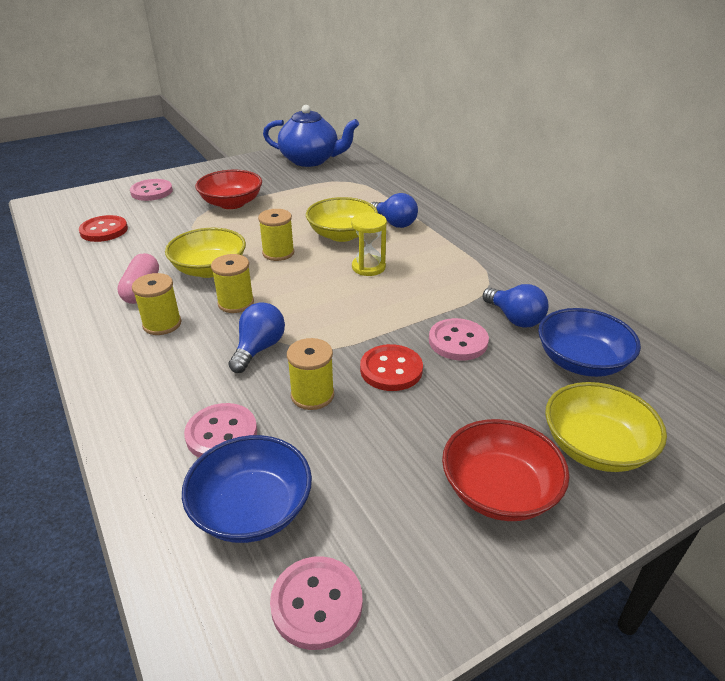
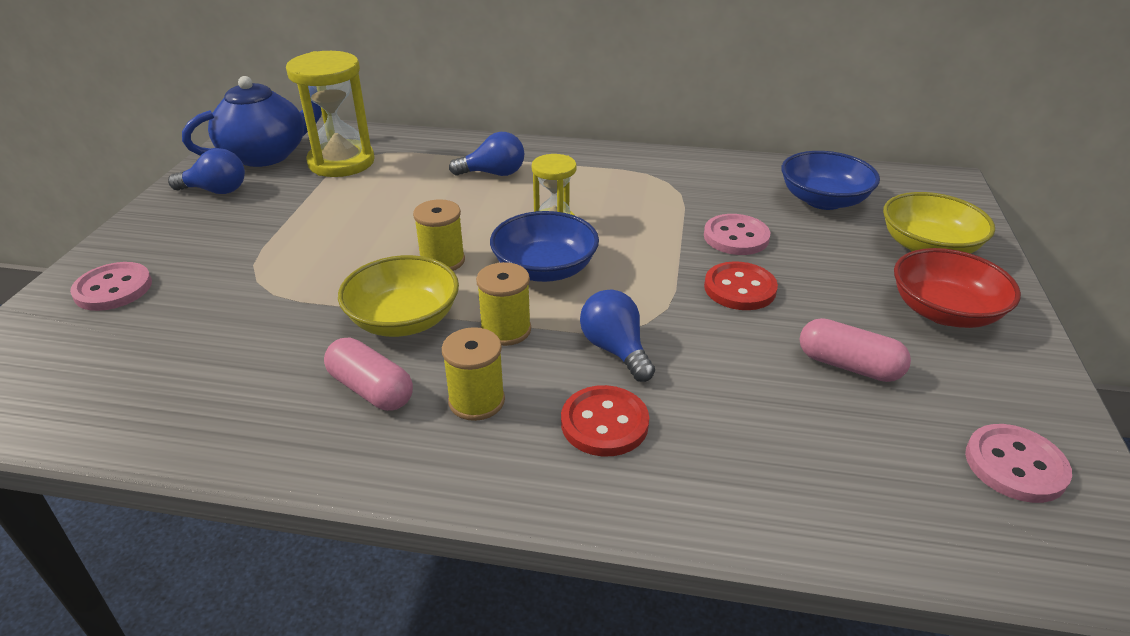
camera: 50 degrees left, 0 degrees up
red button [79,215,128,242] -> red button moved to [561,385,649,456]
blue bowl [182,435,312,543] -> blue bowl moved to [490,211,599,282]
pink button [184,403,257,458] -> none
red bowl [195,170,262,209] -> none
yellow spool [287,338,334,410] -> none
yellow bowl [306,197,378,242] -> none
blue light bulb [483,284,548,328] -> blue light bulb moved to [168,148,245,194]
none -> yellow hourglass [286,51,375,177]
none -> pink capsule [799,318,911,382]

